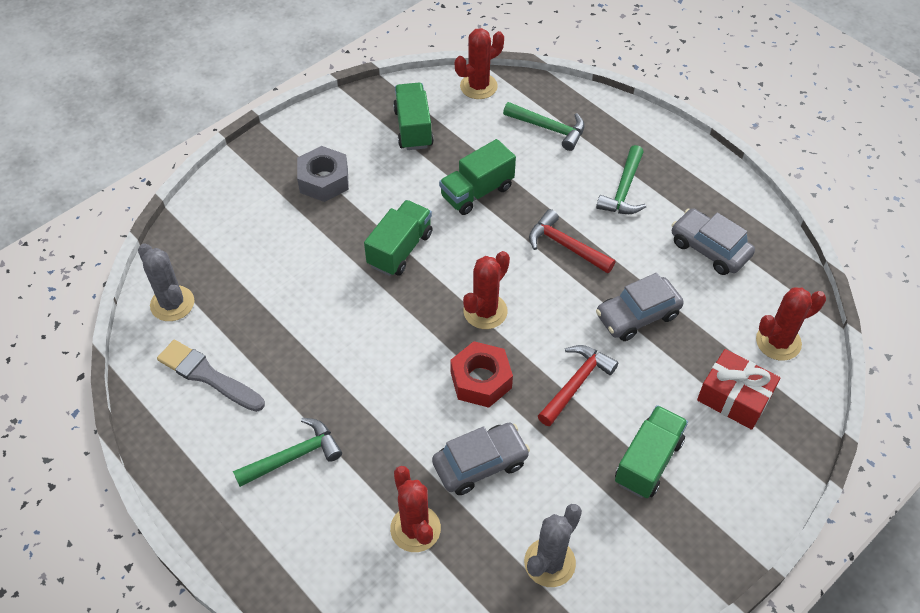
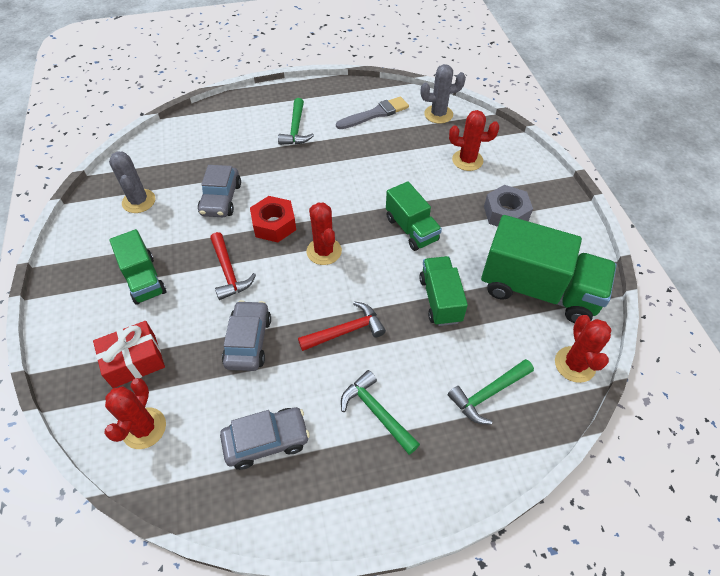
camera: 120 degrees right, 0 degrees up
red cactus [390,466,441,552] -> red cactus moved to [449,110,499,171]
green truck [393,83,434,150] -> green truck [481,215,617,324], size x1.72

